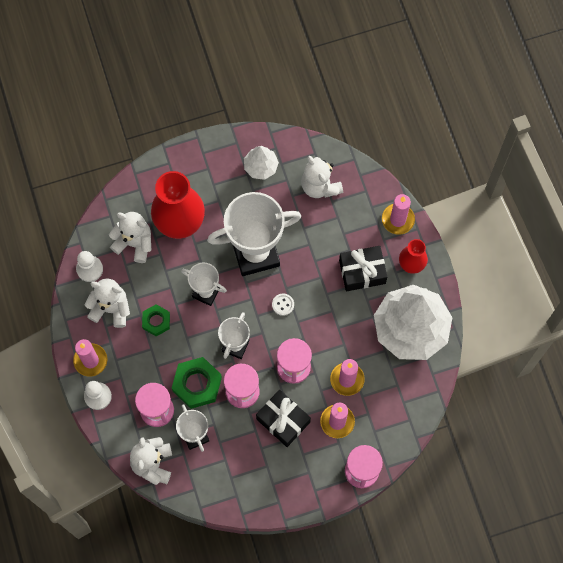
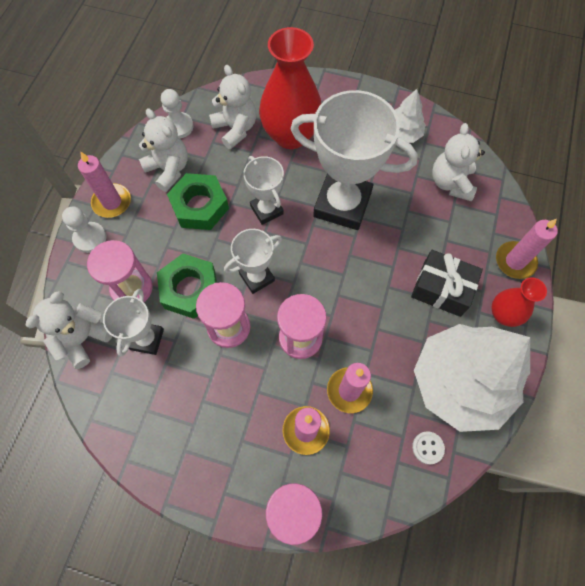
camera: 35 degrees right, 5 degrees down
green nut [142,304,170,336] -> green nut [167,173,229,230], size x1.63
black gift [256,390,311,447] -> none
white button [272,293,294,316] -> white button moved to [412,431,445,465]

